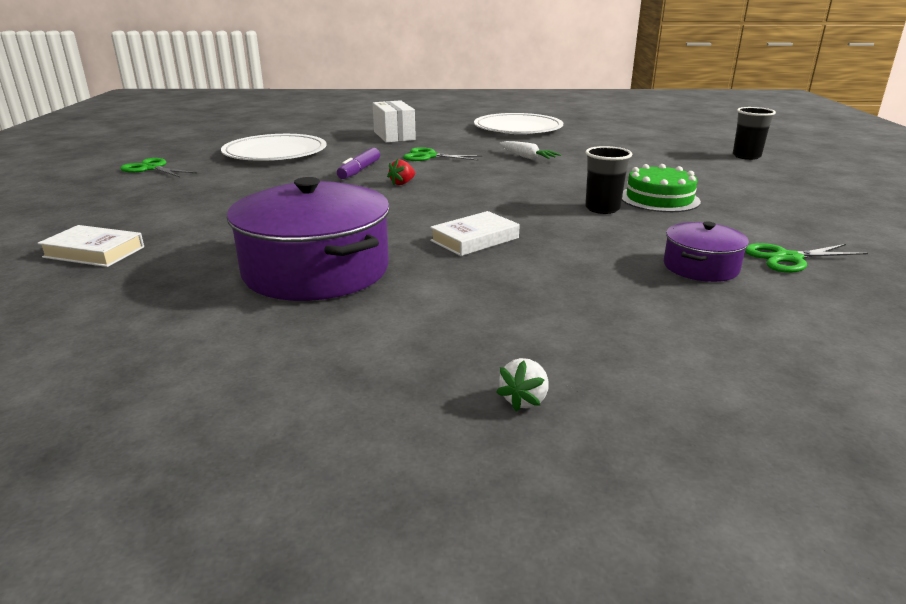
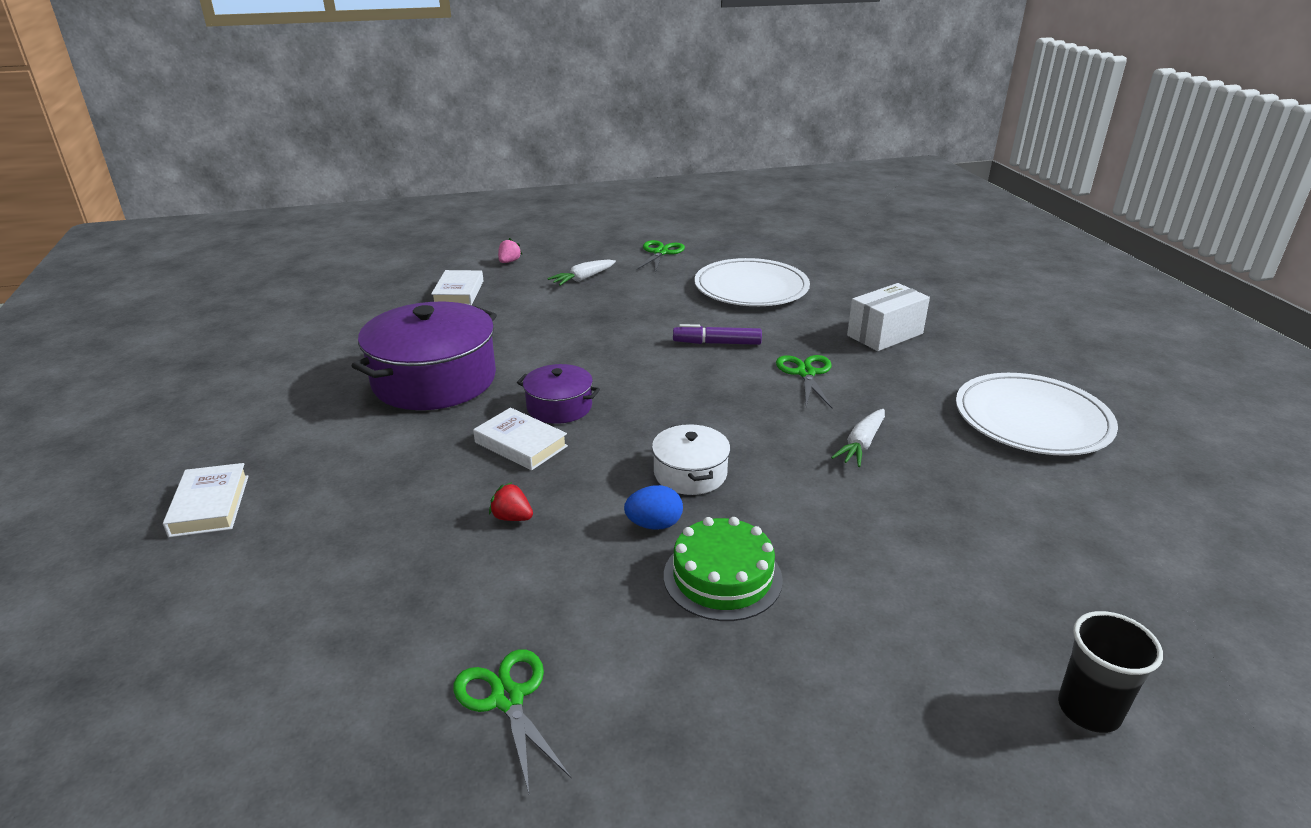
camera: 75 degrees right, 5 degrees up
red strawberry [387,159,415,185] -> red strawberry moved to [489,482,533,521]
white strawberry [496,358,548,411] -> white book [163,463,248,537]
black cup [585,146,632,214] -> blue egg [624,485,683,530]
purple pot [664,222,749,282] -> purple pot moved to [517,364,600,424]
none -> pink strawberry [498,238,523,263]
none -> white carrot [547,260,616,286]
none -> white pot [652,424,730,495]

